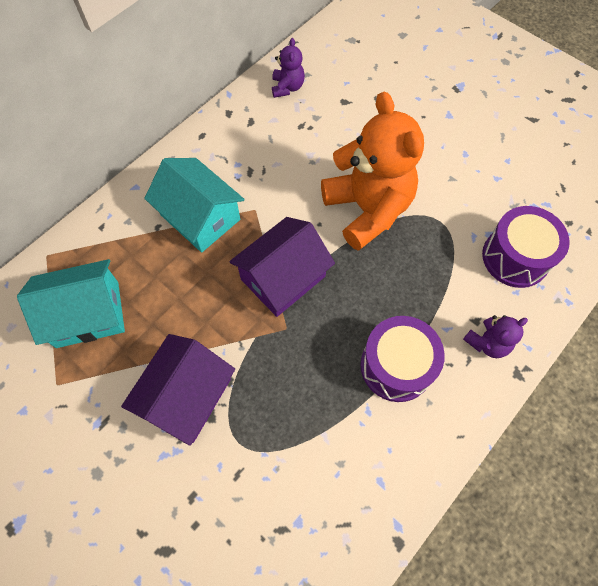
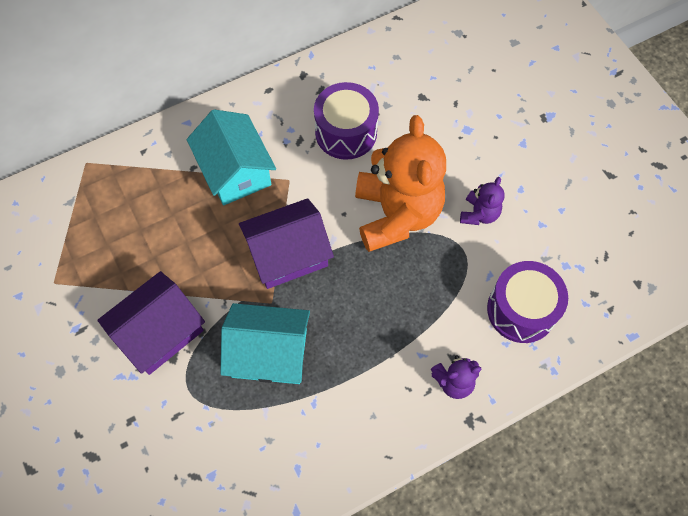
camera: 20 degrees right, 0 degrees up
turquoise house [17,259,125,348] -> turquoise house moved to [221,303,310,384]
purple teddy bear [272,38,305,98] -> purple teddy bear moved to [460,177,505,225]
purple drum [361,316,445,402] -> purple drum moved to [314,82,379,160]

